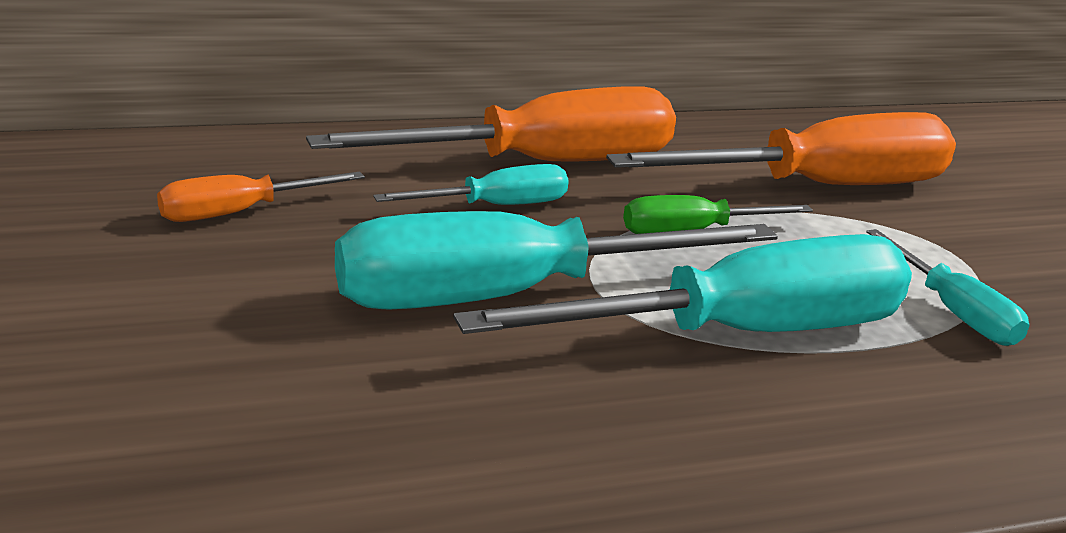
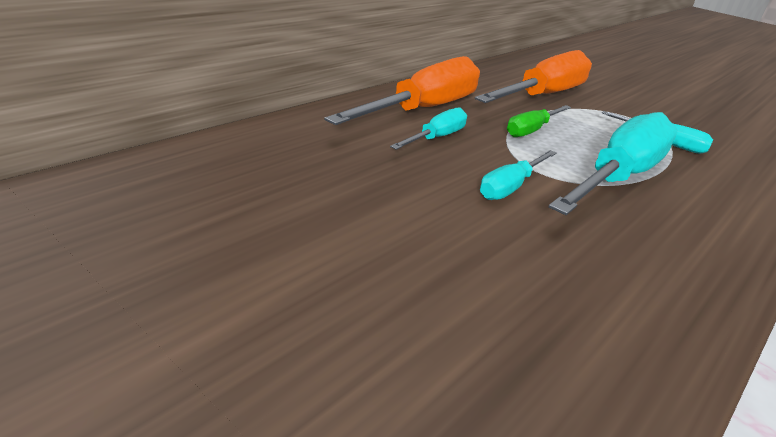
camera: 30 degrees left, 5 degrees up
orange screwdriver [157,172,365,222] -> none
turquoise screwdriver [335,211,778,310] -> turquoise screwdriver [480,150,557,200], size x0.49

